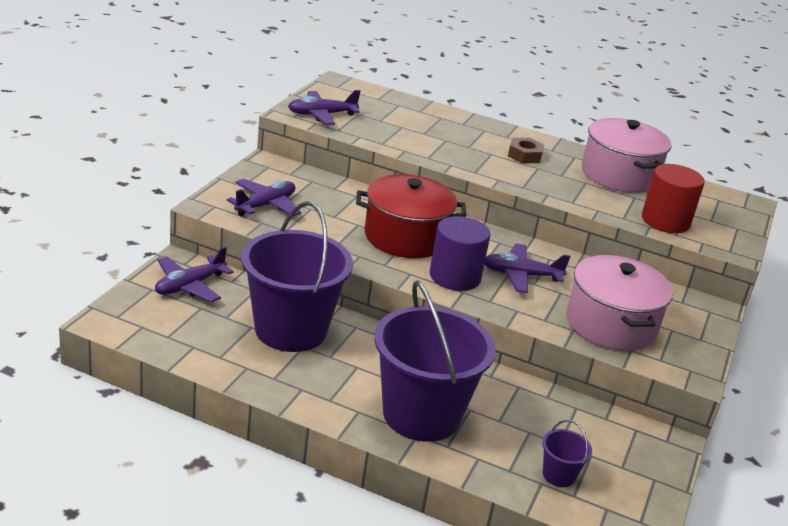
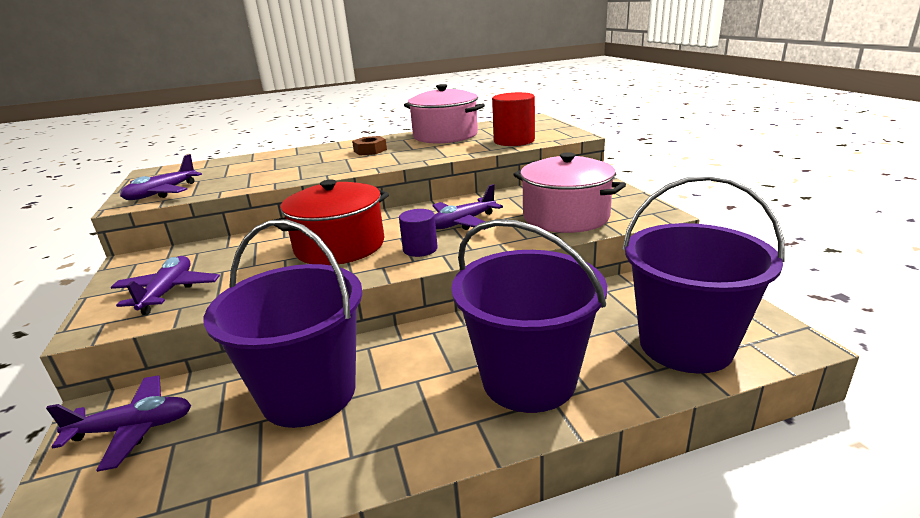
camera: 35 degrees left, 5 degrees down
purple plane [155,246,234,302] -> purple plane turned 105 degrees counterclockwise [46,376,191,472]
purple cylinder [430,216,490,291] -> purple cylinder [399,209,438,257], size x0.63
purple bucket [542,420,592,487] -> purple bucket [622,175,785,373], size x2.47

